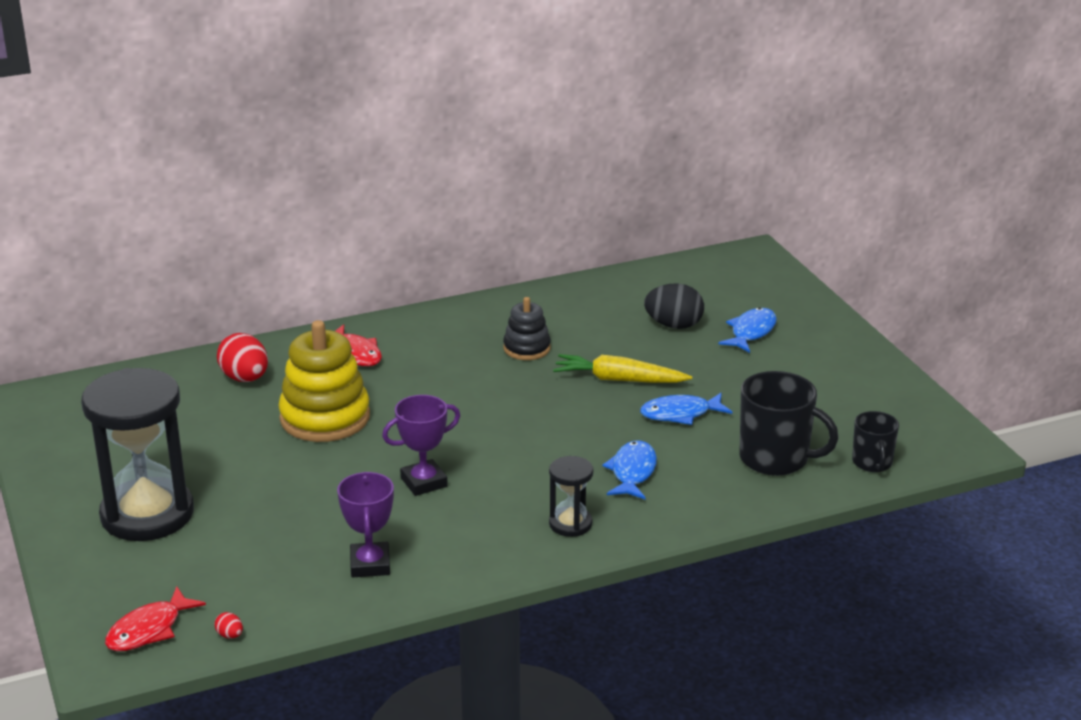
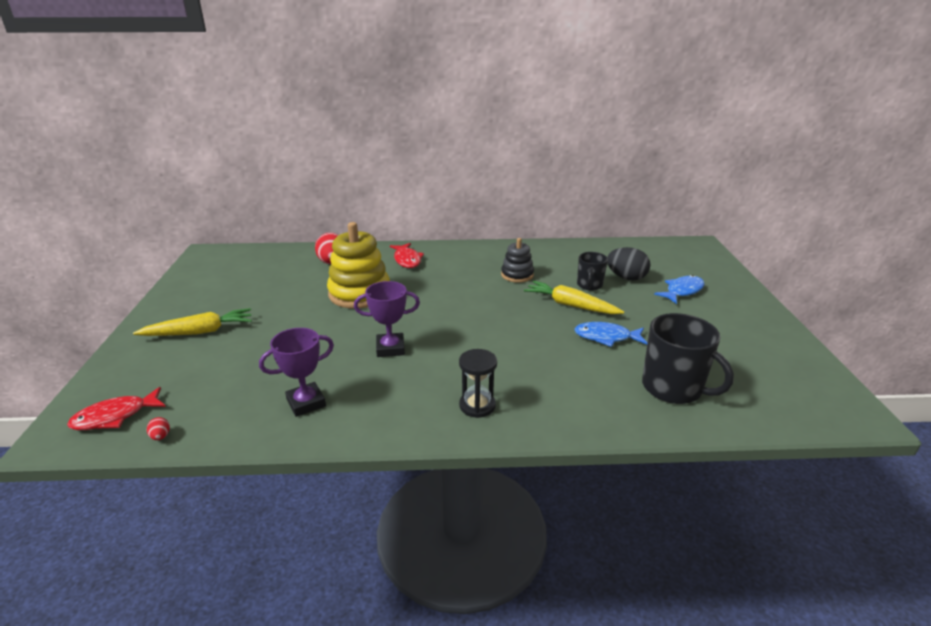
camera: 20 degrees right, 0 degrees up
black hourglass [81,368,194,541] -> yellow carrot [133,308,252,336]
purple trophy [337,472,394,577] -> purple trophy turned 45 degrees clockwise [259,328,334,417]
blue fish [602,440,657,499] -> none
black mug [852,411,899,472] -> black mug moved to [577,252,608,291]

